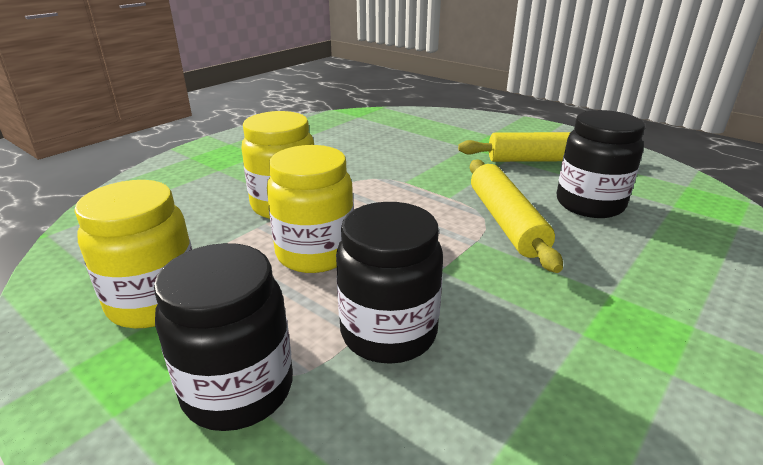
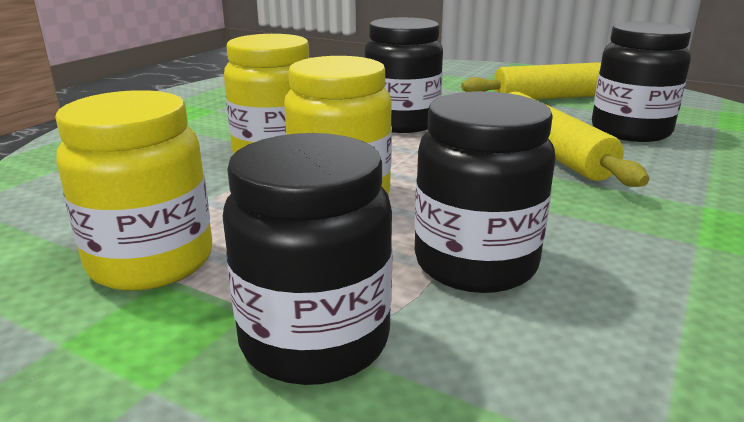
camera: 10 degrees left, 5 degrees down
none -> black jar [365,17,443,133]

